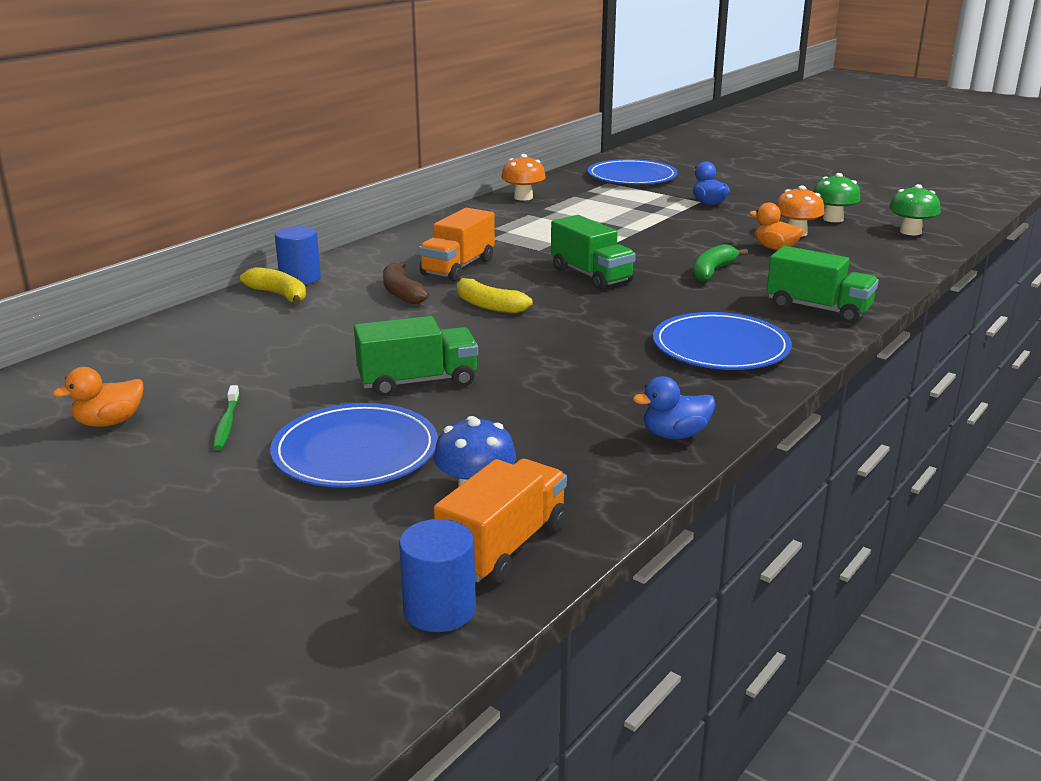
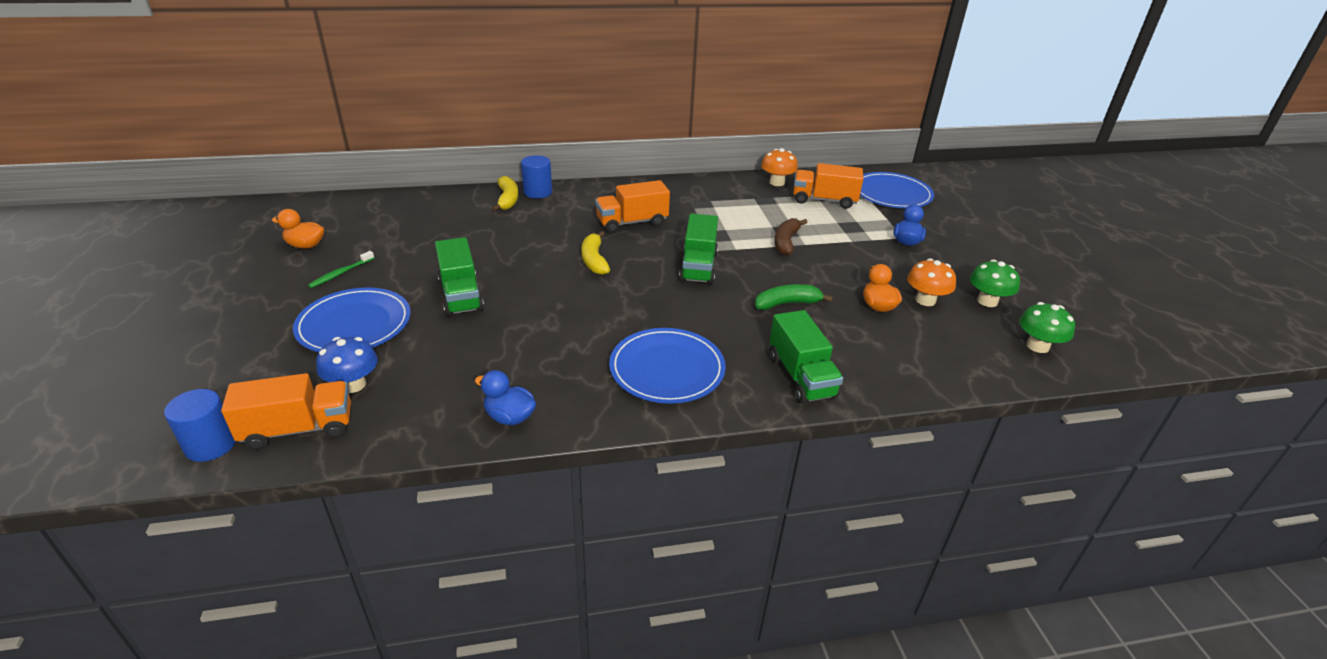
camera: 40 degrees right, 10 degrees up
green truck [354,316,478,397] -> green truck turned 45 degrees clockwise [435,237,484,316]
brown banana [383,262,429,304] -> brown banana moved to [774,218,808,256]
none -> orange truck [793,163,863,209]

